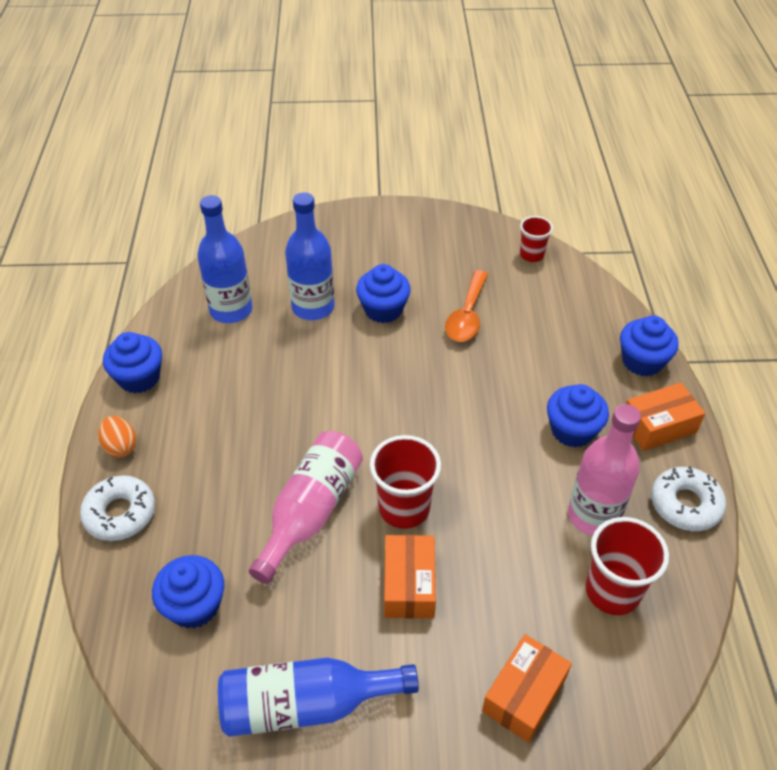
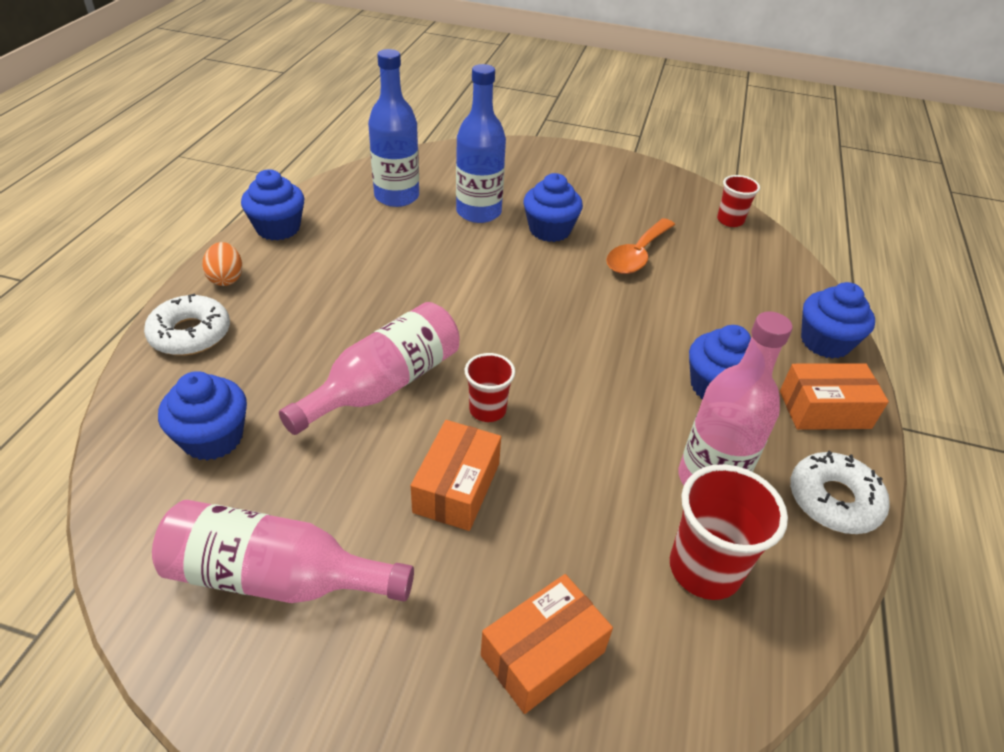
camera: 15 degrees right, 5 degrees down
blue bottle [218,658,419,737] -> pink bottle [152,500,414,603]
red cup [370,435,441,529] -> red cup [465,353,515,422], size x0.61

